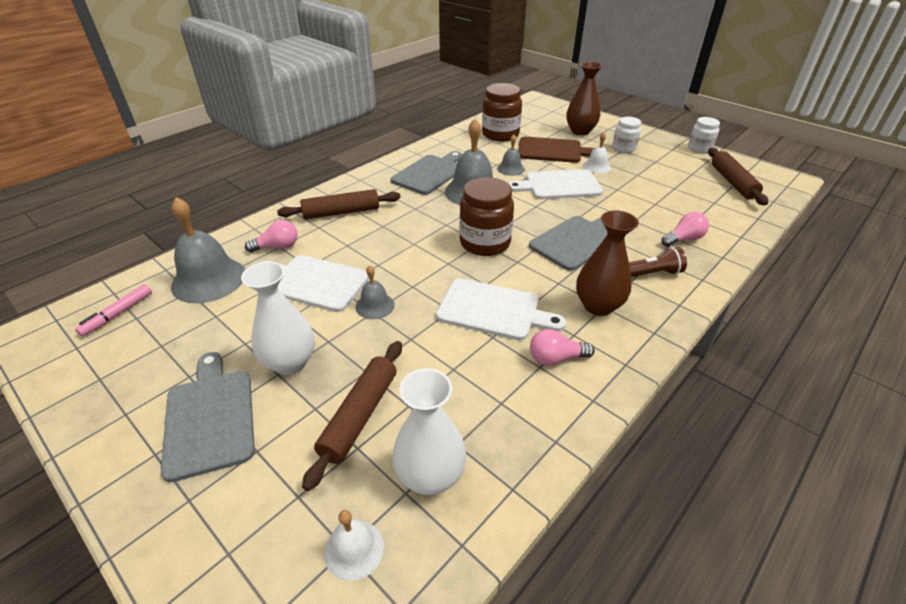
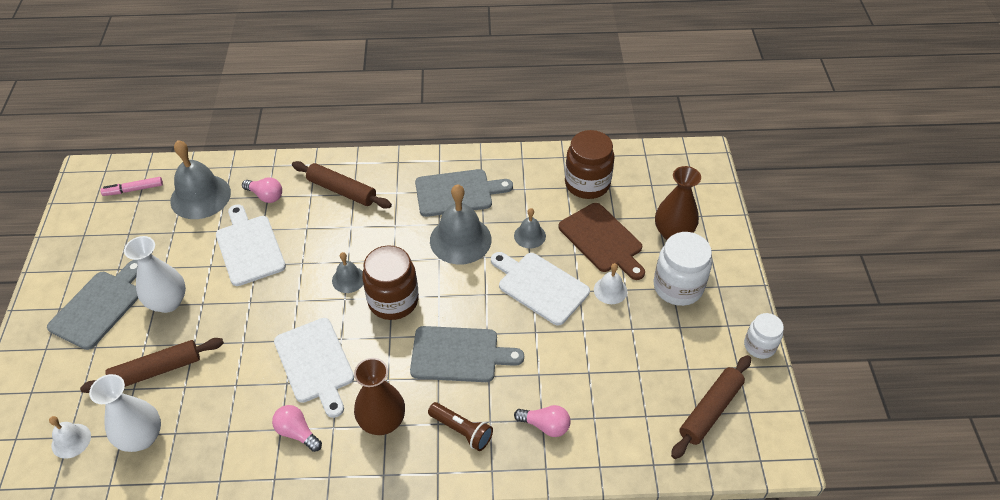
camera: 45 degrees right, 10 degrees up
grey bell [355,265,395,319] -> grey bell moved to [332,252,363,293]
white jar [612,117,641,153] -> white jar [653,232,712,306], size x1.65

